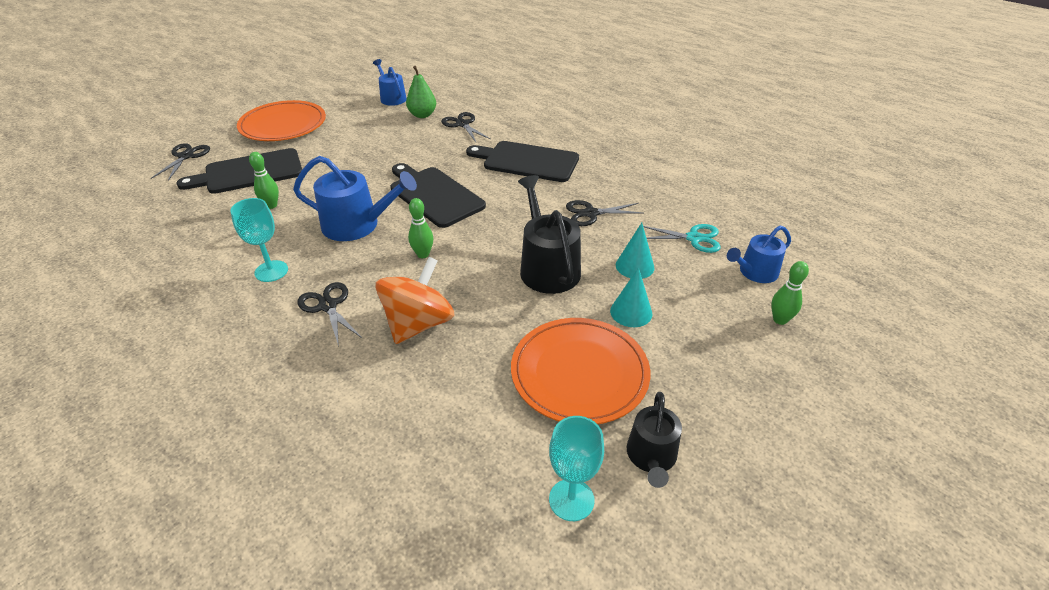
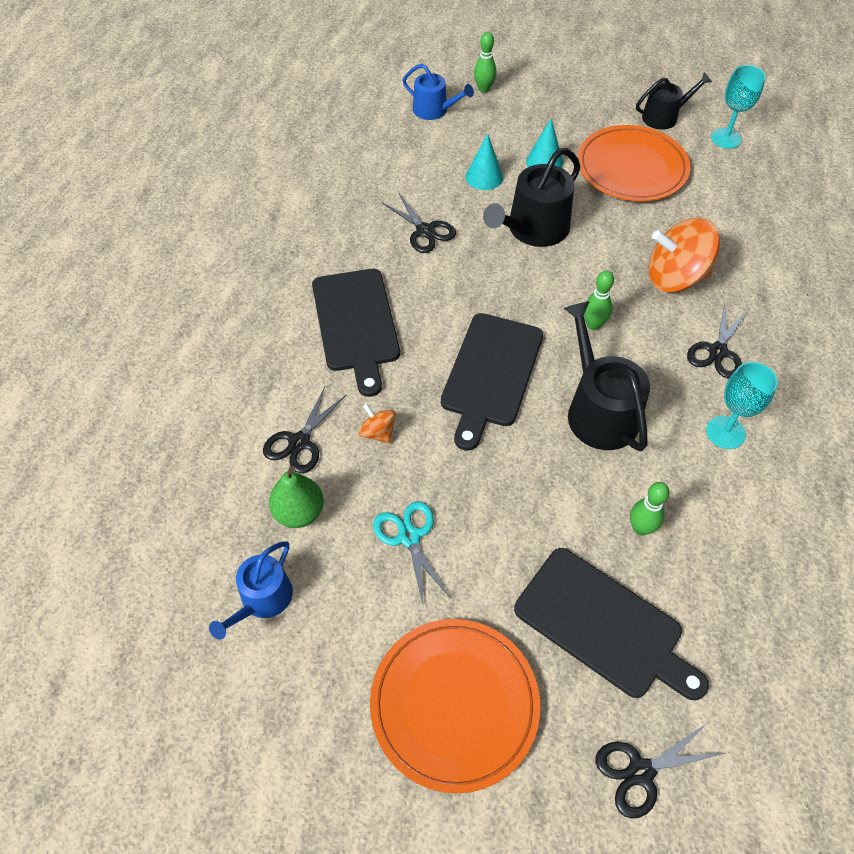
camera: 120 degrees left, 15 degrees up
blue watering can [293,156,417,241] -> black watering can [564,301,650,452]
turquoise scissors [643,224,721,253] -> turquoise scissors moved to [373,501,450,605]
none -> orange spinning top [359,403,396,444]

